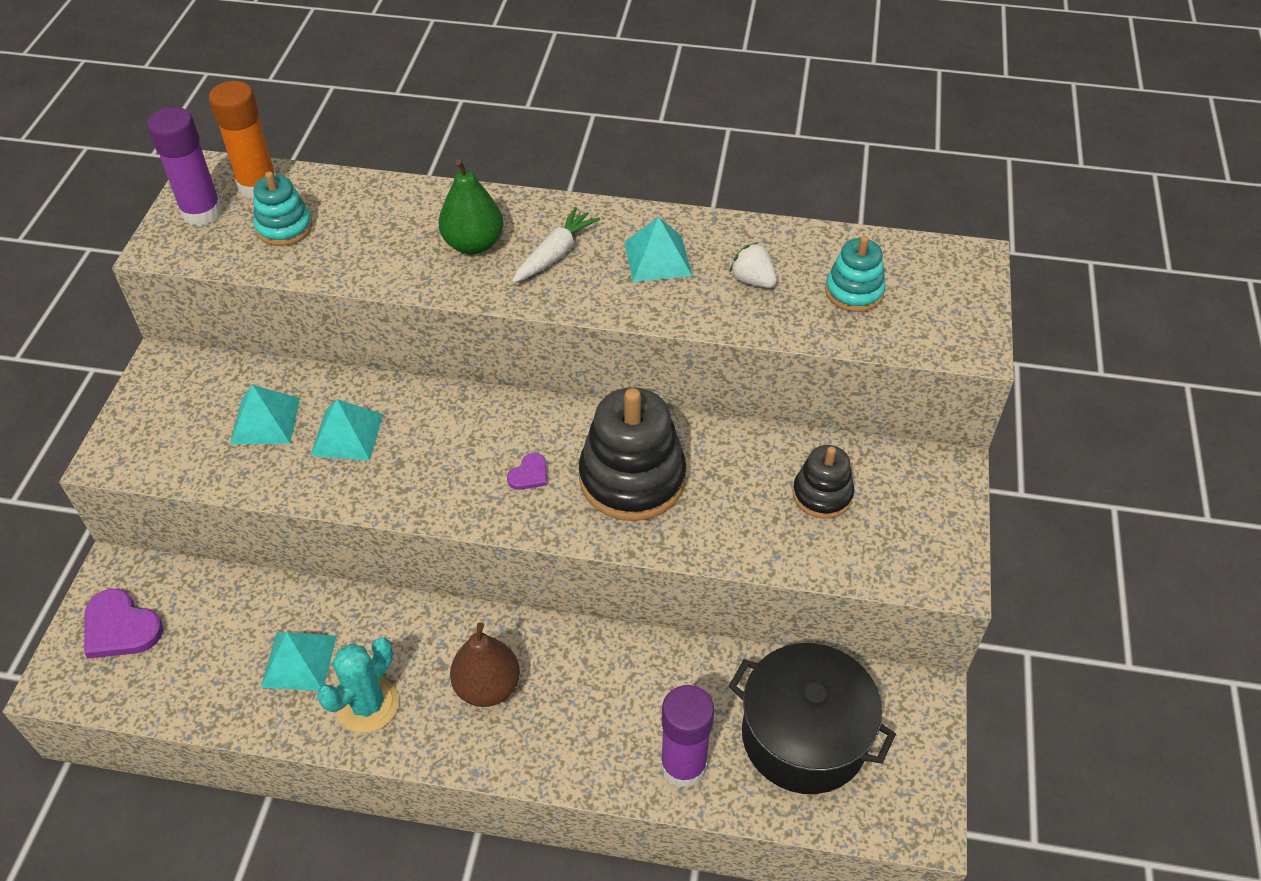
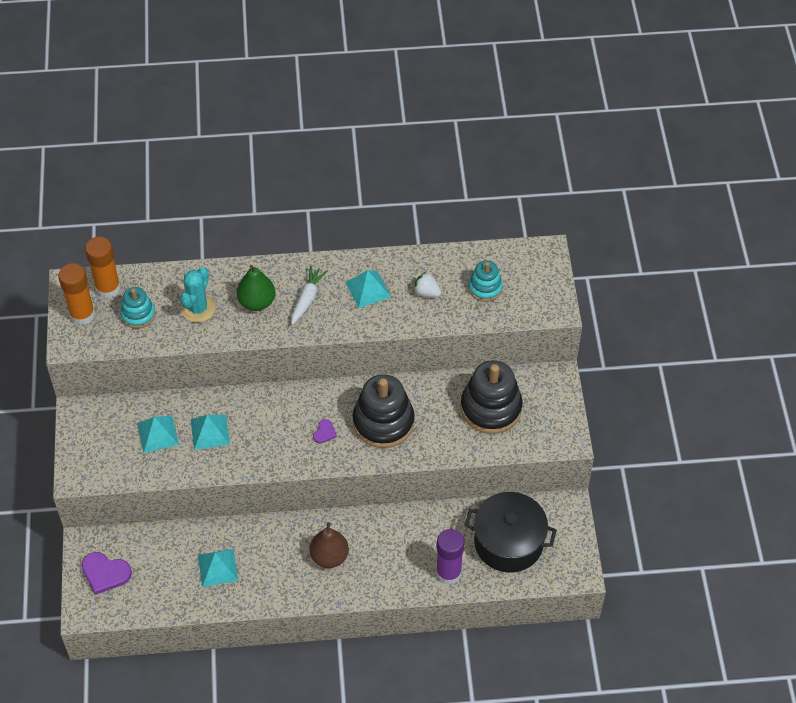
camera: 15 degrees left, 5 degrees up
purple glue stick [147,107,222,226] -> orange glue stick [58,263,95,325]
turquoise cactus [317,638,399,733] -> turquoise cactus moved to [180,267,215,323]
black stacking toy [793,445,854,518] -> black stacking toy [461,360,523,434], size x1.79

